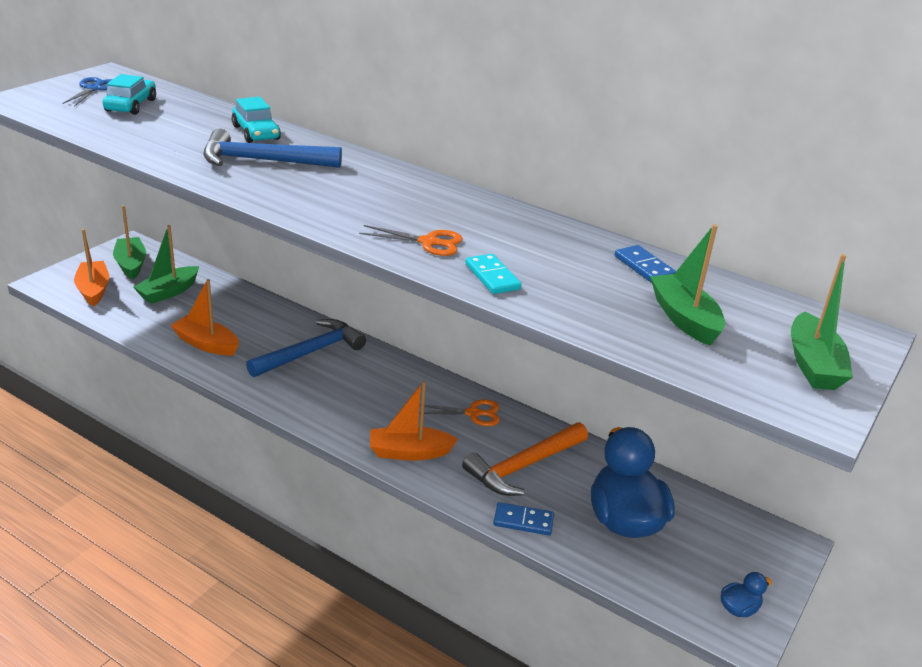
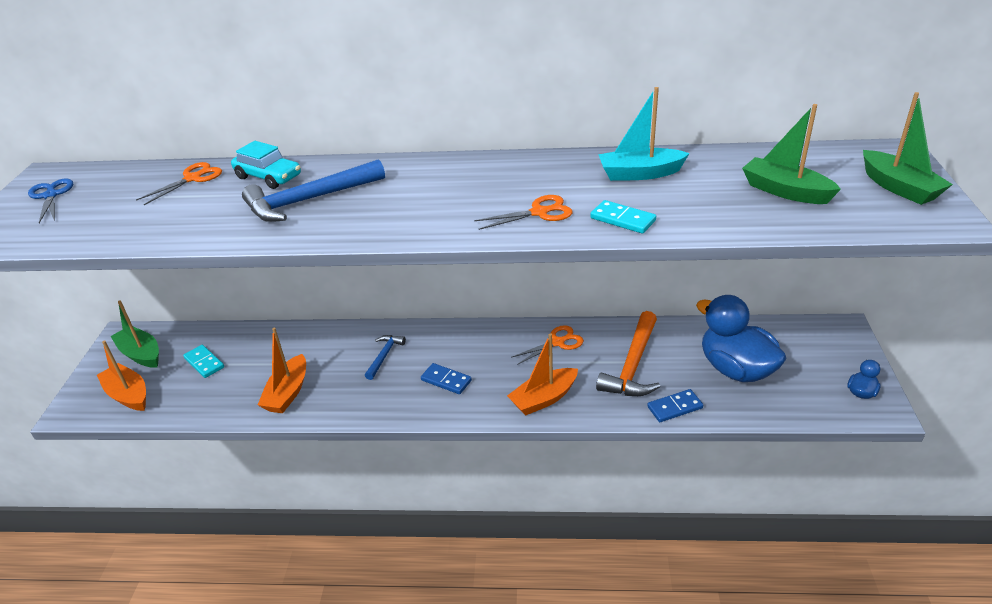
camera: 25 degrees left, 5 degrees up
turquoise car [103,74,156,115] -> none
green boat [133,225,199,304] -> turquoise domino [183,345,224,378]
orange boat [170,279,239,355] -> orange boat turned 75 degrees counterclockwise [258,328,306,413]
blue hammer [246,319,366,377] -> blue hammer [365,335,406,380], size x0.54
blue domino [615,245,676,283] -> blue domino moved to [421,363,472,394]
none -> orange scissors [136,162,222,205]
none -> turquoise boat [598,87,690,181]

